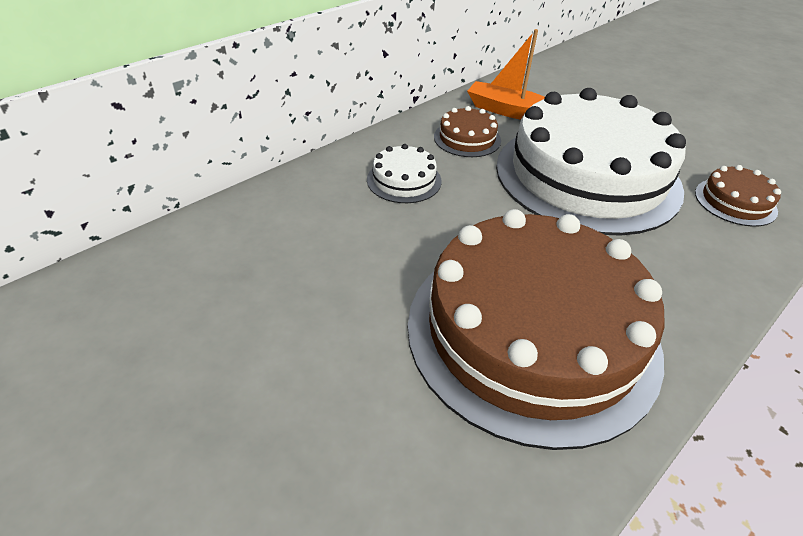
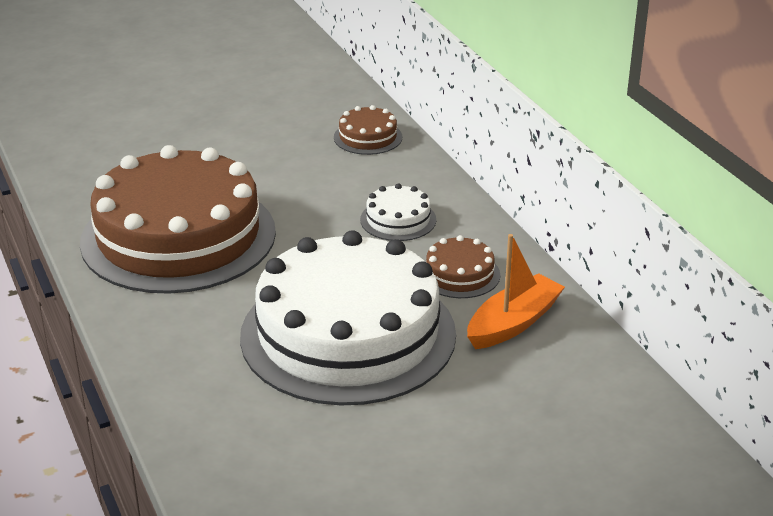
camera: 110 degrees right, 10 degrees down
brown cake [695,165,781,227] -> brown cake moved to [334,105,402,155]

